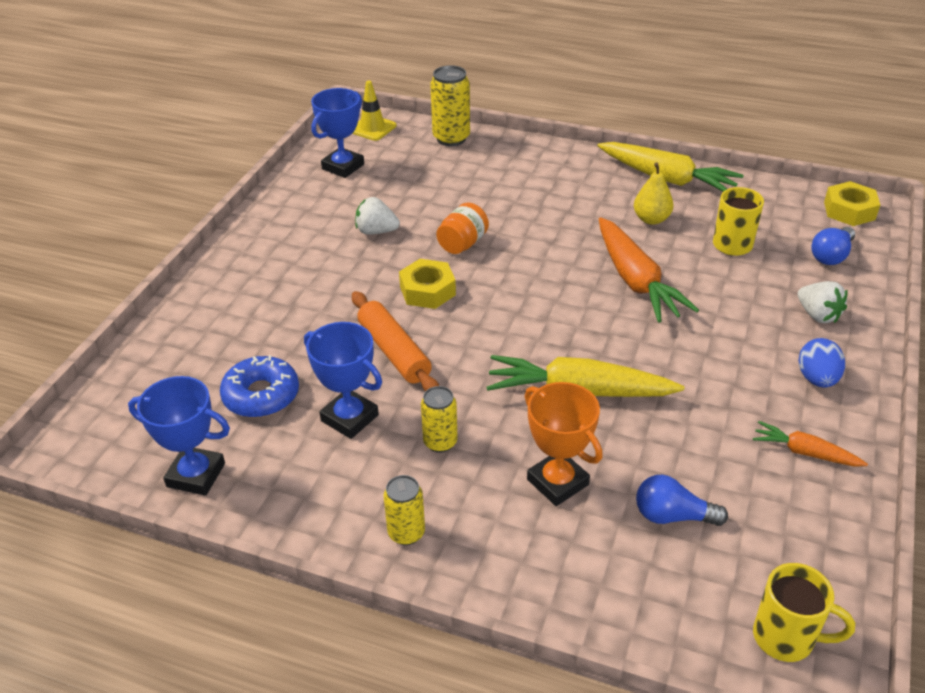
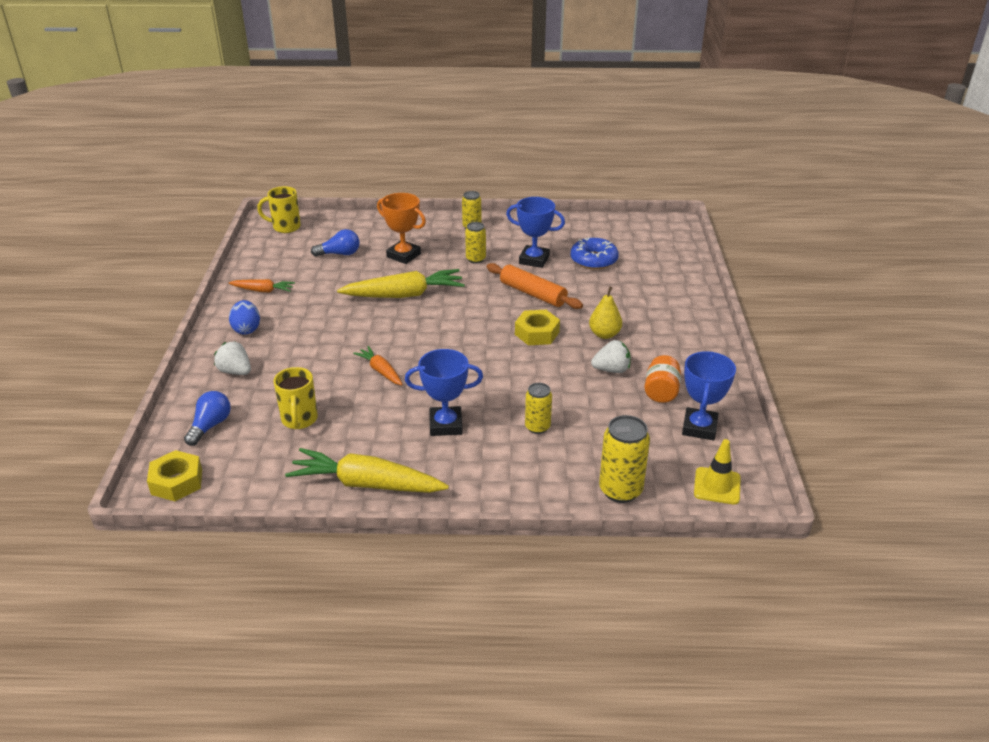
camera: 160 degrees right, 5 degrees down
blue trophy [128,376,230,496] -> blue trophy moved to [405,349,483,436]
orange jar [436,202,489,254] -> orange jar moved to [644,355,681,403]
orange carrot [599,217,699,323] -> orange carrot [353,346,403,385], size x0.53
yellow pear [634,162,674,225] -> yellow pear moved to [589,286,622,339]
none -> yellow can [525,383,552,434]

